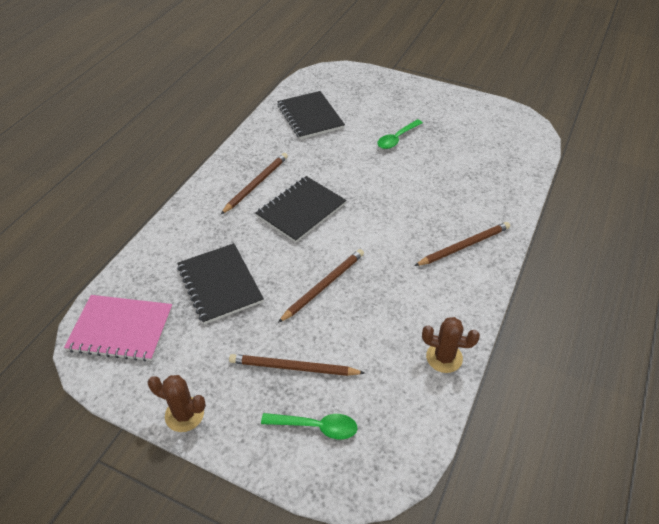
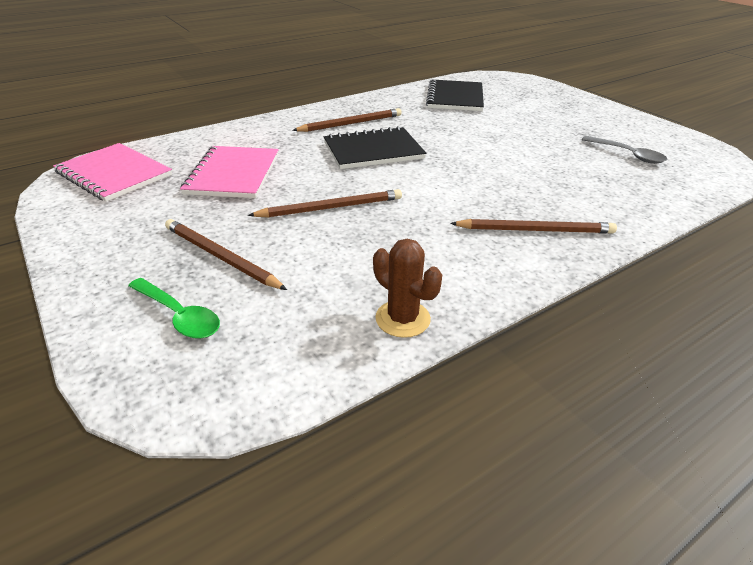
camera: 30 degrees right, 10 degrees down
brown cactus [148,375,206,432] -> none
black notebook [177,243,264,324] -> pink notebook [180,146,279,198]
green spoon [377,119,423,149] -> none
none -> grey spoon [582,136,667,164]

